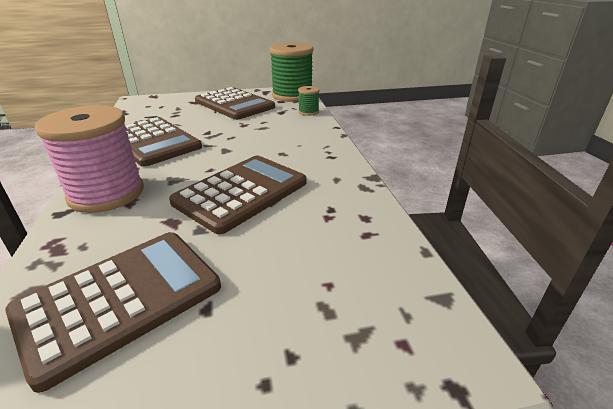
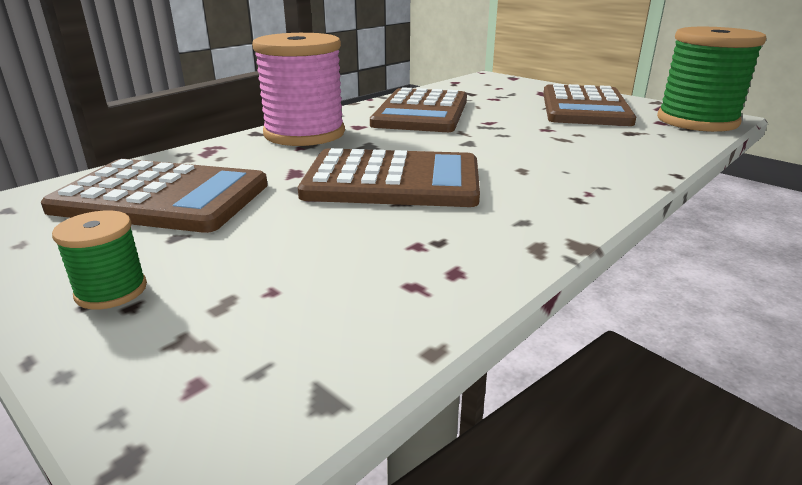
camera: 55 degrees right, 5 degrees down
green spool [298,86,320,116] -> green spool moved to [52,211,147,309]

